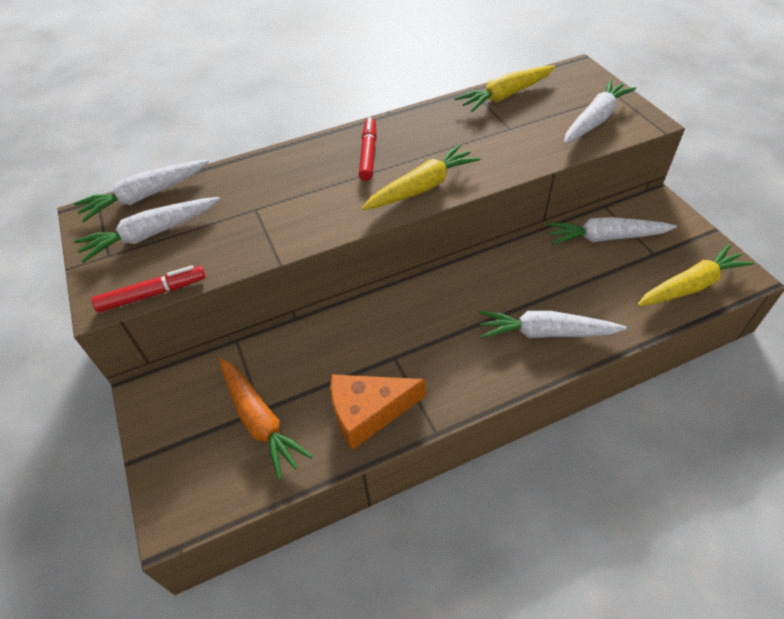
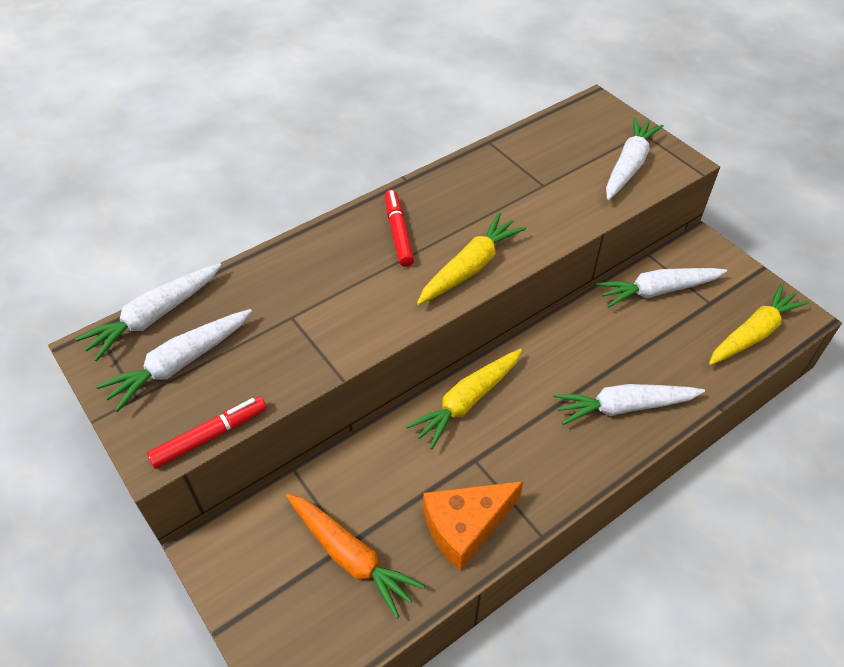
camera: 15 degrees left, 0 degrees up
yellow carrot [455,66,555,112] -> yellow carrot moved to [406,349,522,449]

